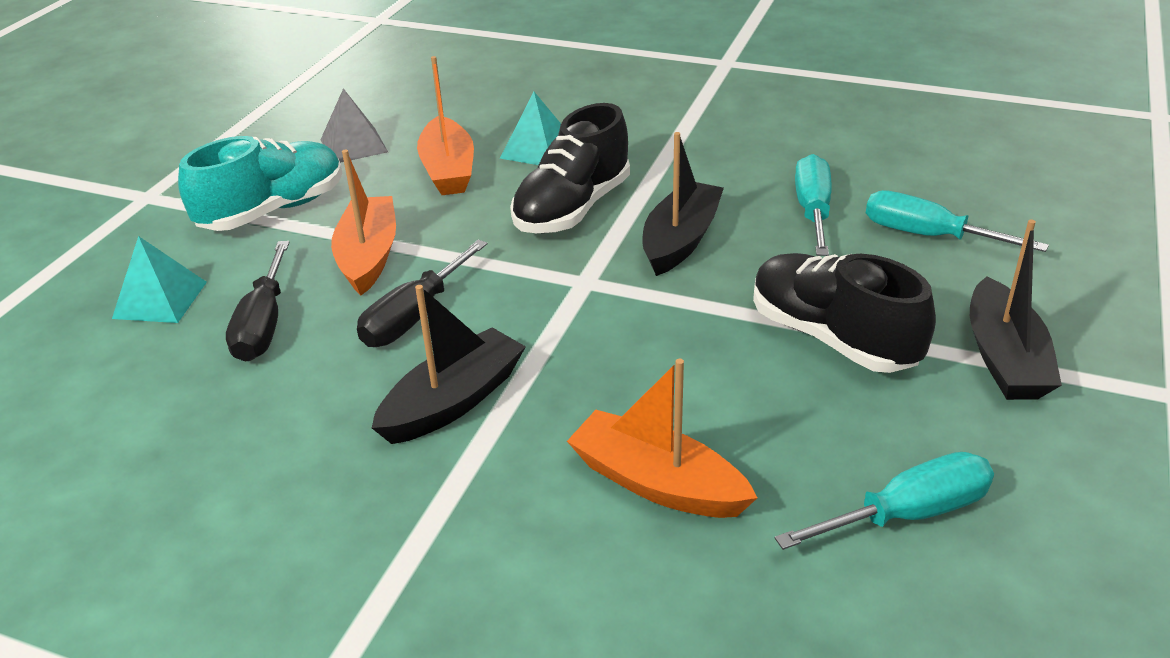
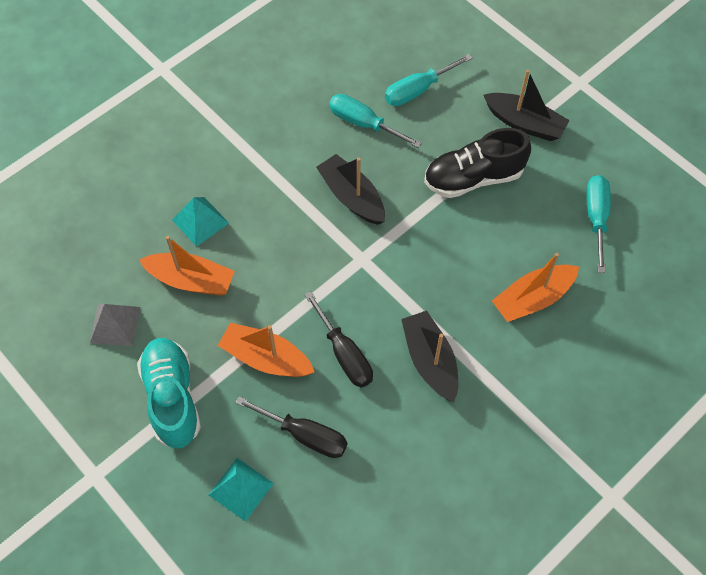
camera: 65 degrees left, 25 degrees up
black shoe [510,103,630,233] -> none

